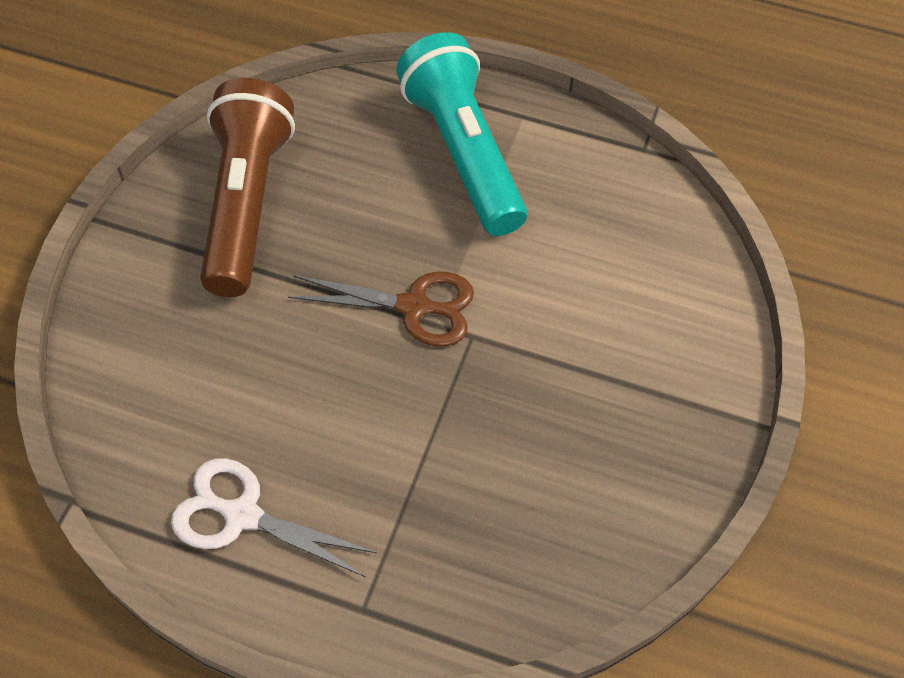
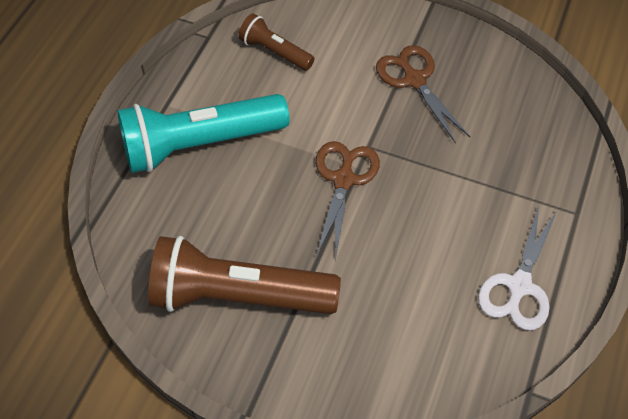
camera: 85 degrees left, 0 degrees up
none -> brown flashlight [238,13,314,71]
none -> brown scissors [376,45,470,143]

